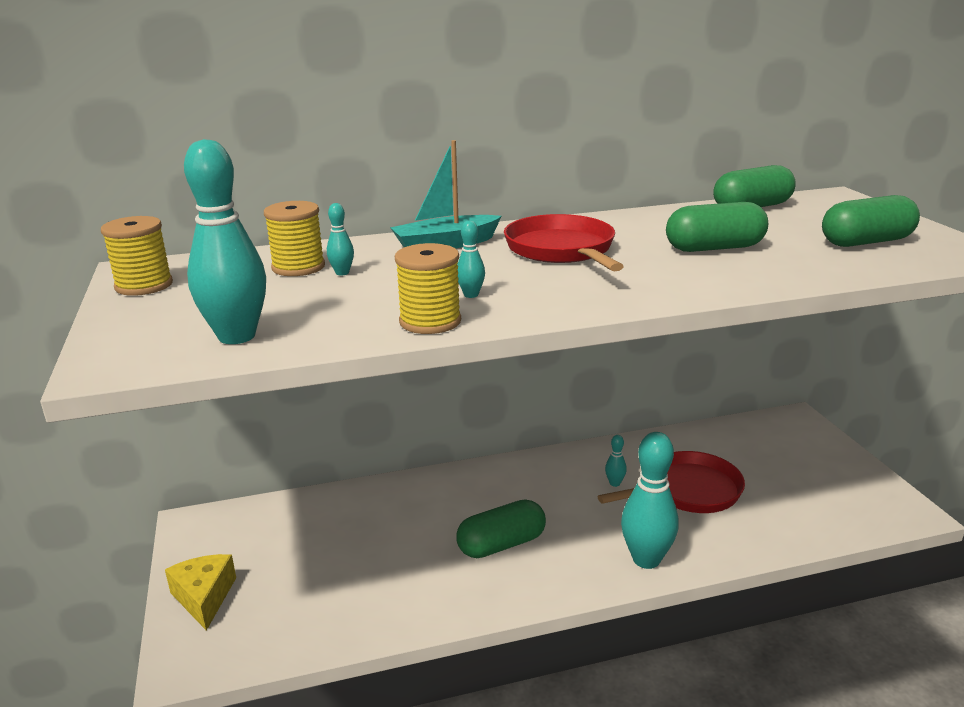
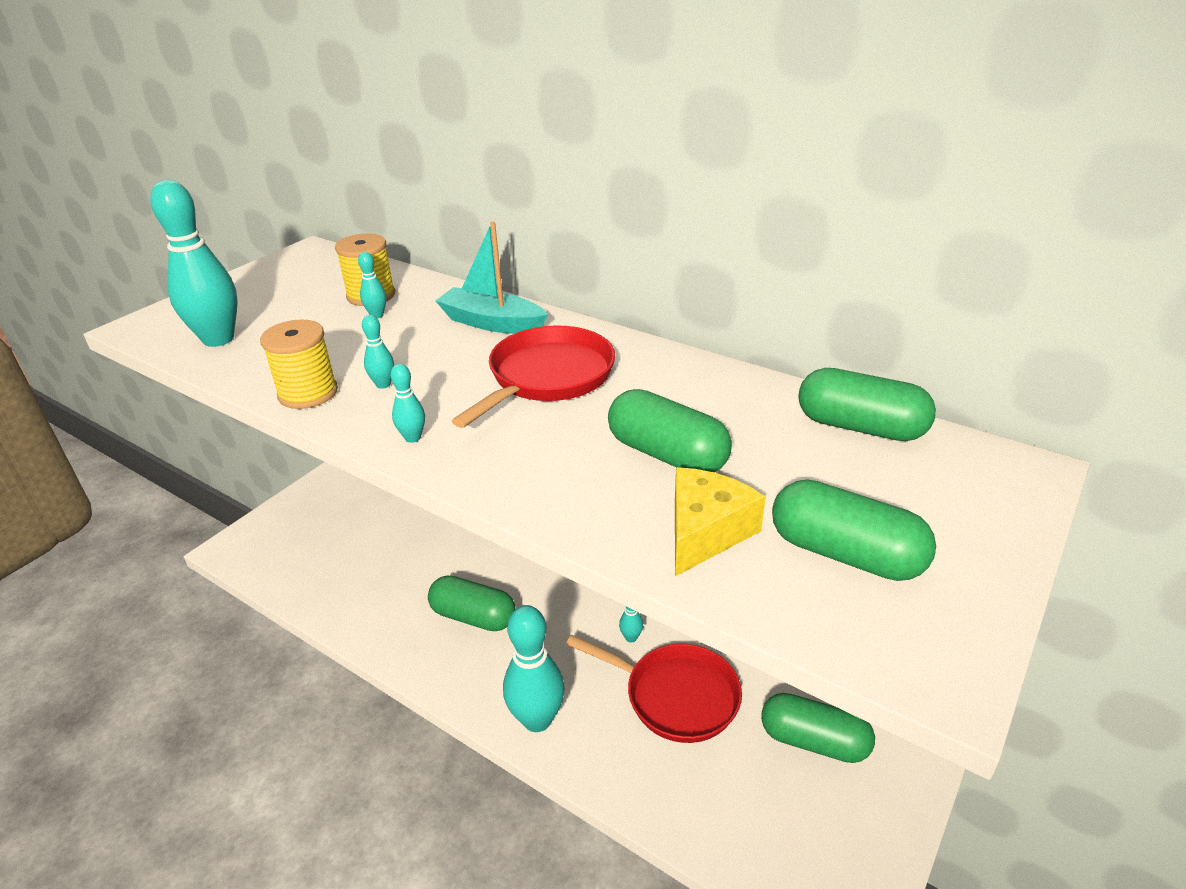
camera: 50 degrees right, 10 degrees up
yellow spool [101,216,173,296] -> none
yellow cheese [165,554,236,631] -> yellow cheese moved to [675,467,766,577]
none -> turquoise bowling pin [391,364,425,443]
none -> green capsule [761,693,875,763]

